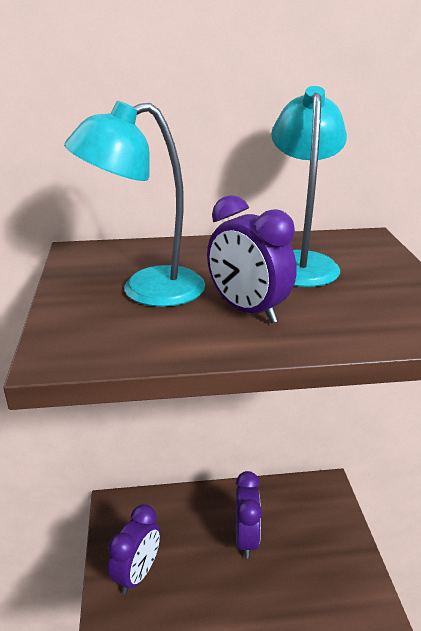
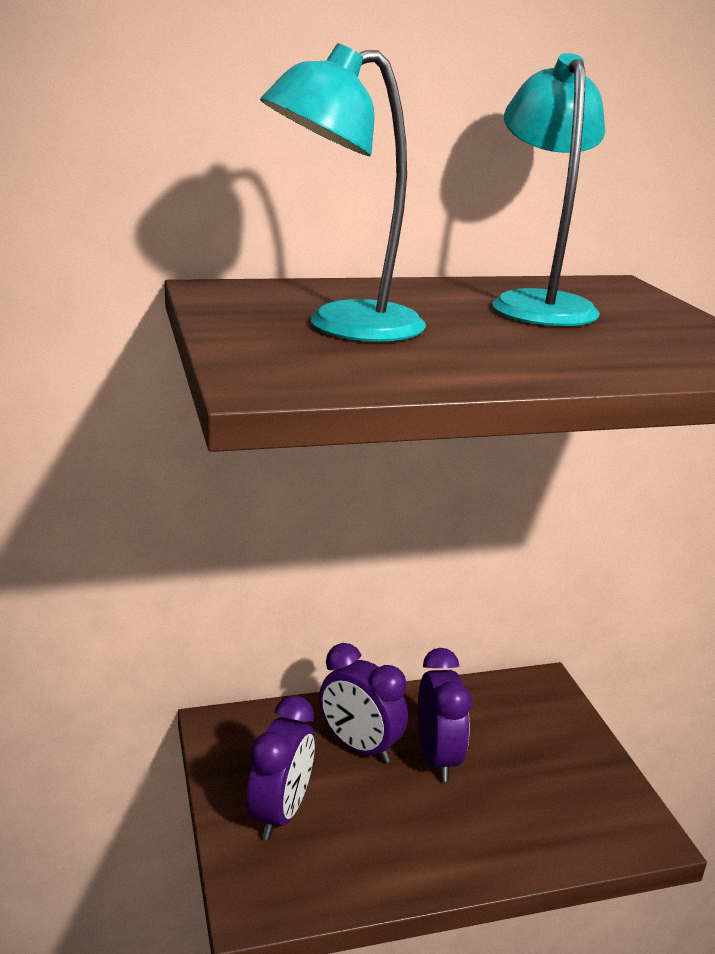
camera: 10 degrees left, 5 degrees down
purple clock [207,195,297,323] -> purple clock moved to [319,643,408,763]

